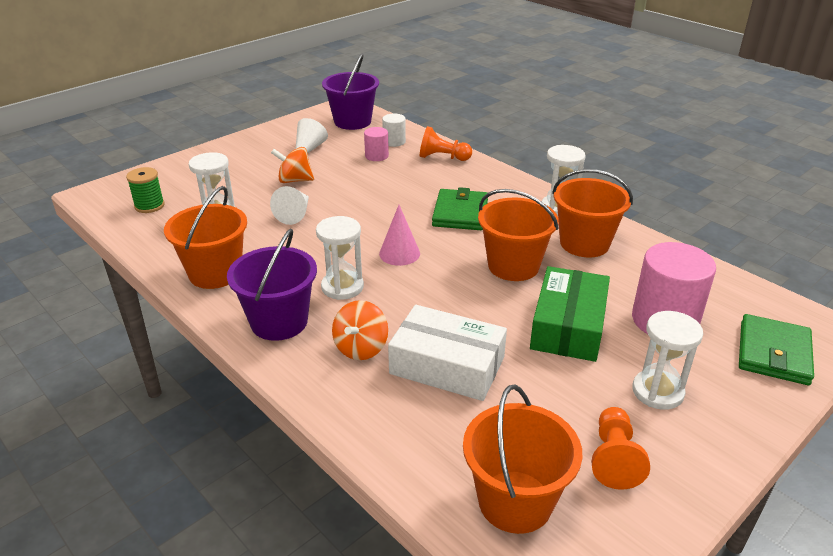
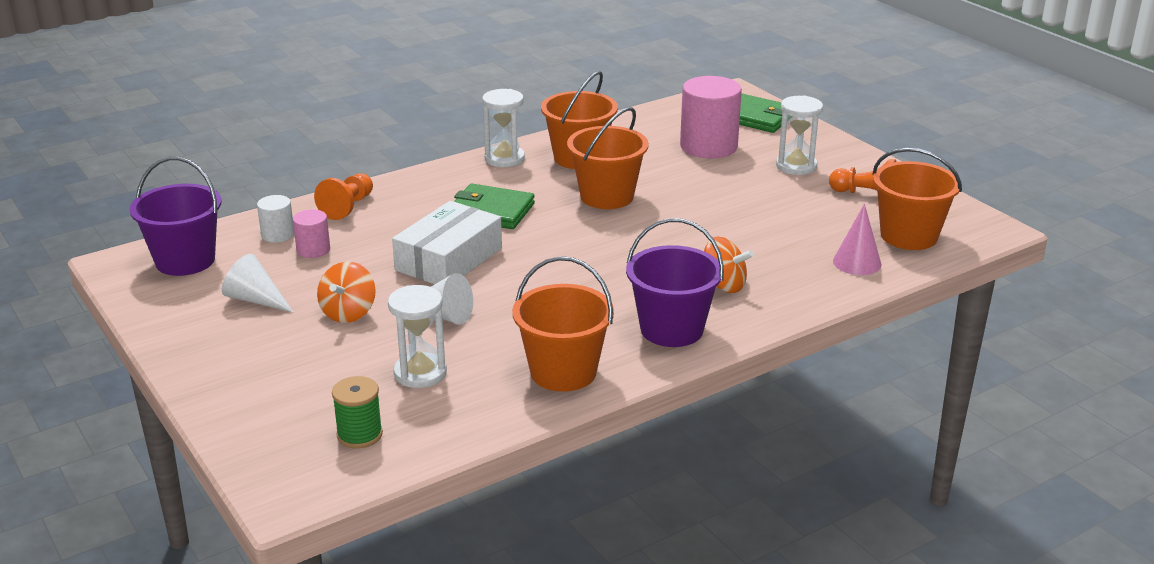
camera: 80 degrees left, 5 degrees down
white hourglass [316,216,364,300] -> none
pink cone [379,205,420,266] -> pink cone moved to [833,204,882,275]
white box [388,305,507,401] -> white box moved to [392,201,502,284]
green box [530,266,610,362] -> none

